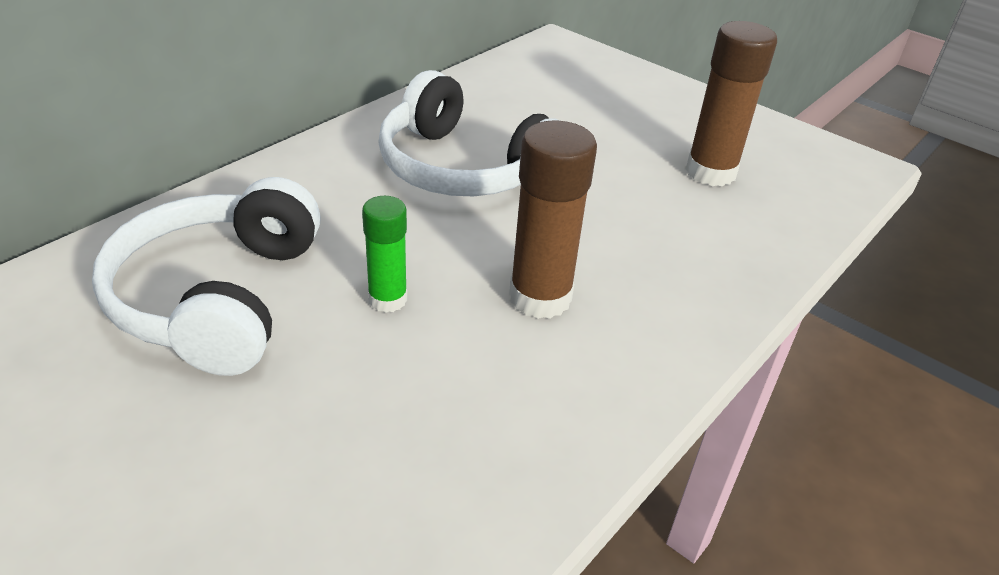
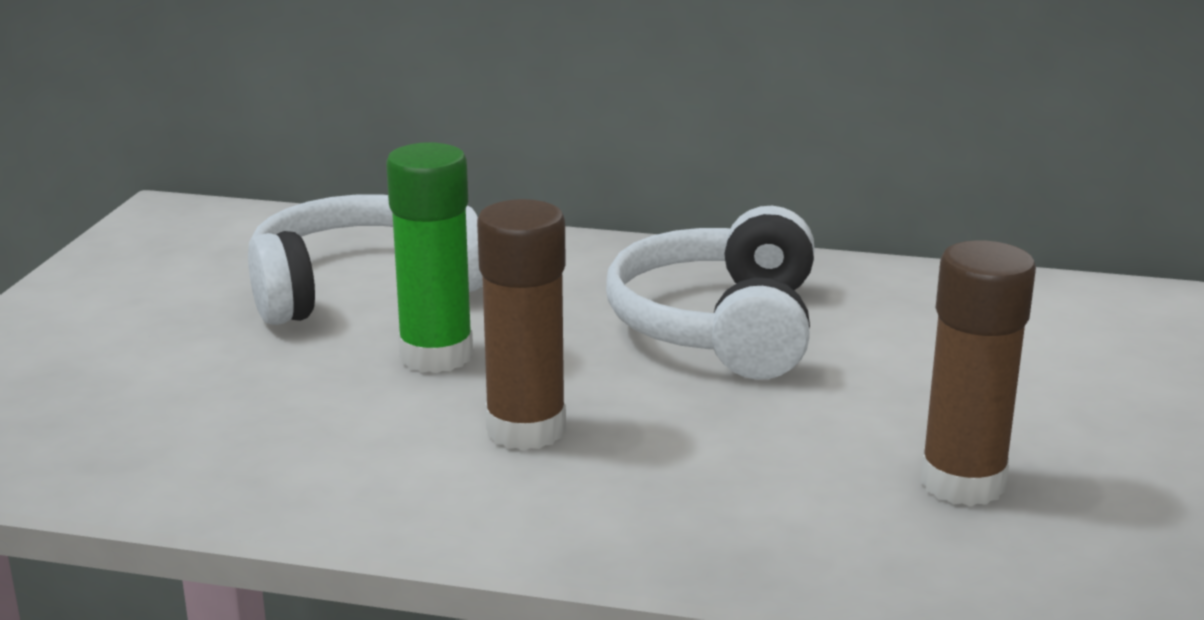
camera: 65 degrees right, 15 degrees down
green glue stick [362,196,407,313] -> green glue stick [386,142,473,373], size x1.65

